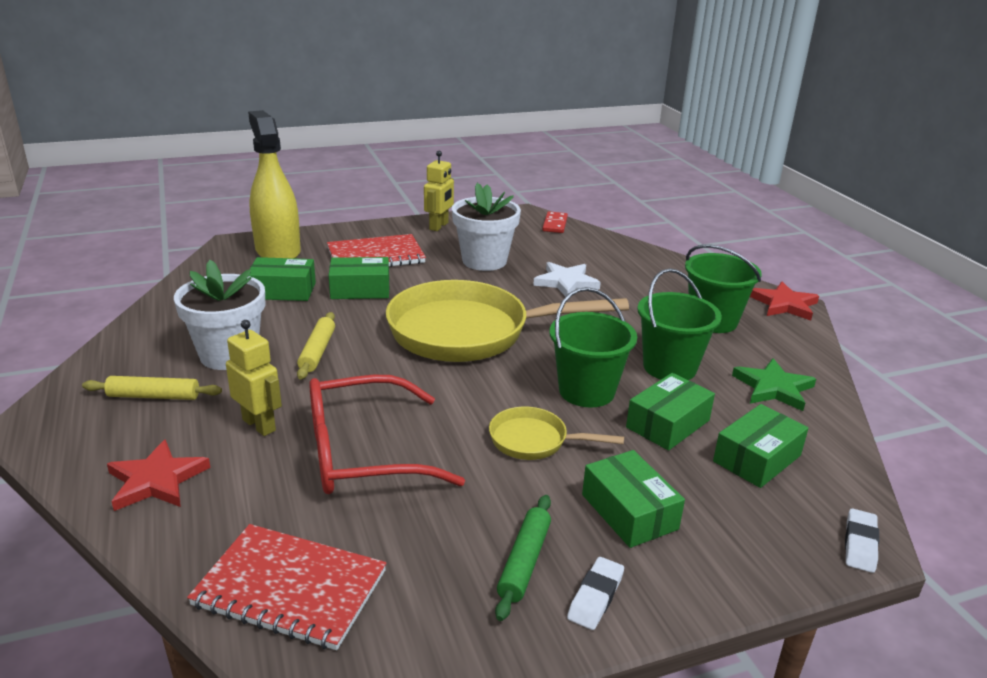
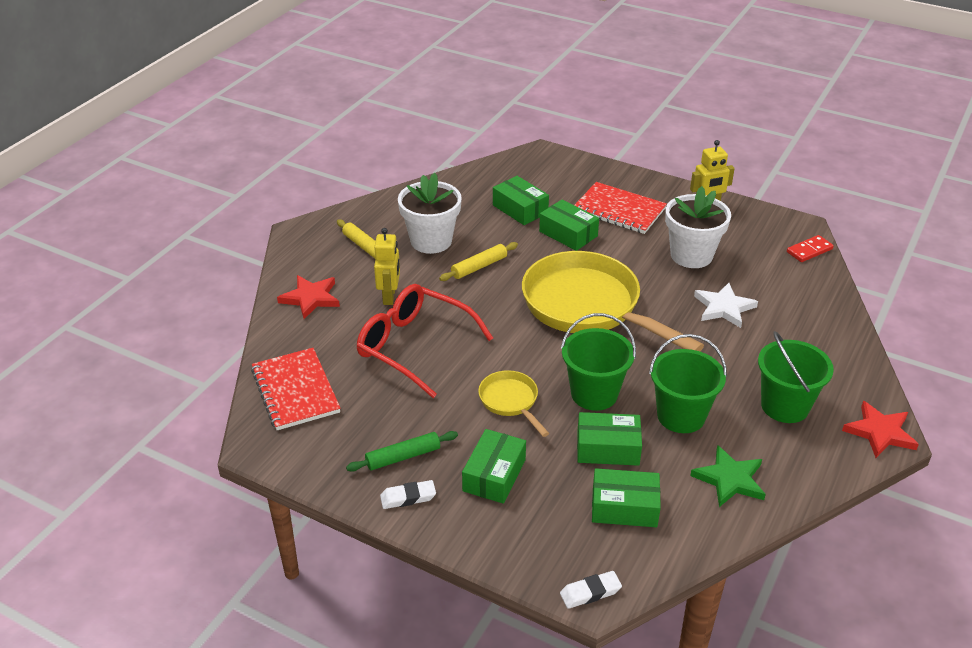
camera: 50 degrees right, 10 degrees up
yellow spray bottle [248,110,301,259] -> none

